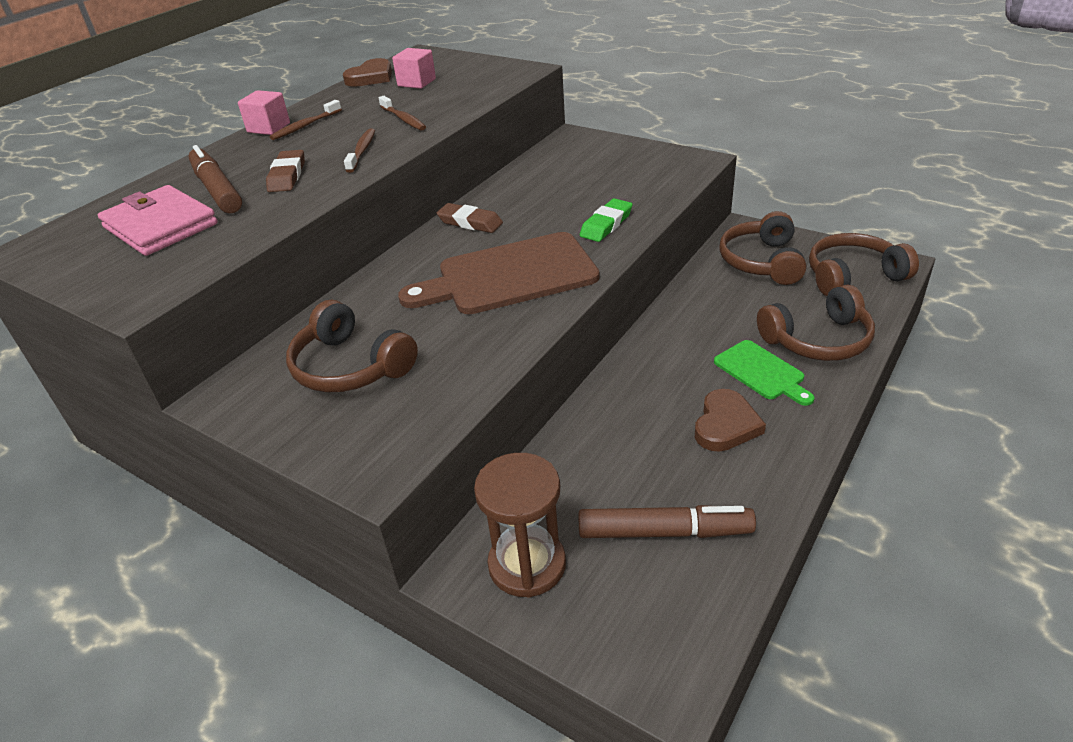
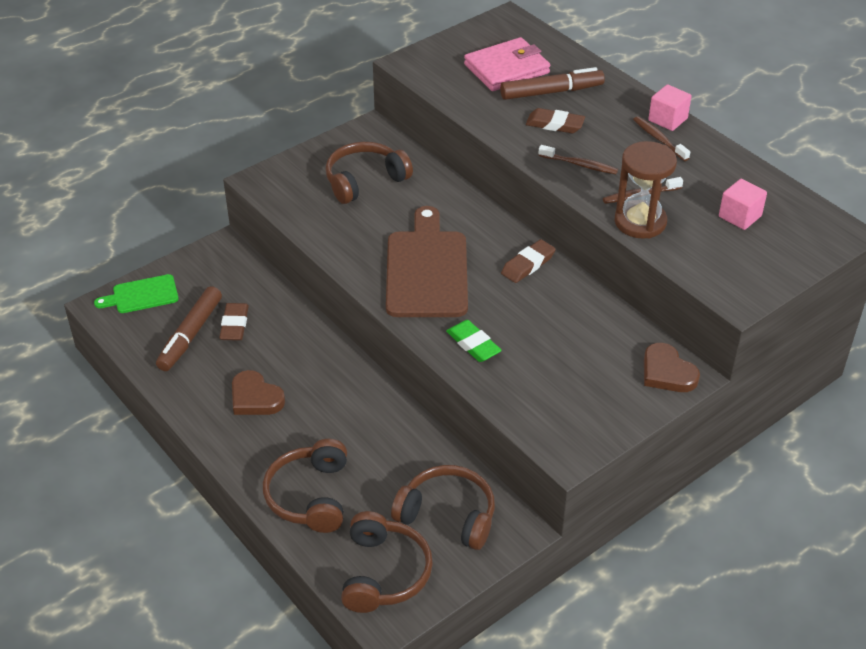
camera: 105 degrees right, 5 degrees up
brown heart [343,58,392,87] -> brown heart moved to [644,343,700,392]
brown hourglass [474,453,566,598] -> brown hourglass moved to [615,141,677,239]
green cutting board [714,340,814,406] -> green cutting board moved to [94,274,179,313]
none -> brown eraser [219,303,249,341]

